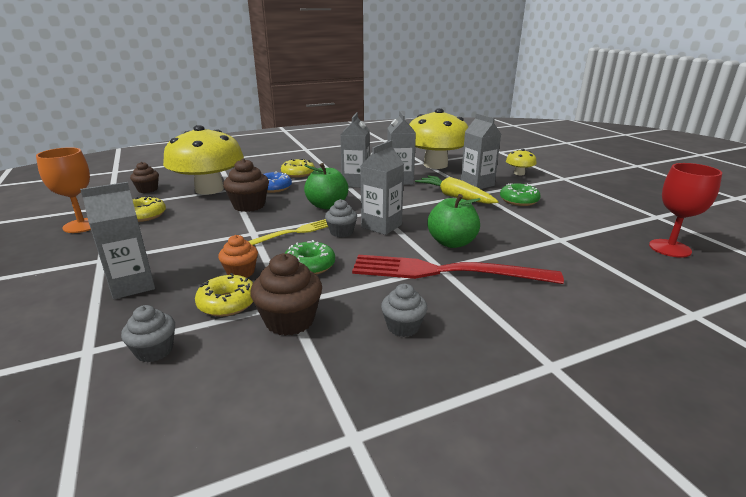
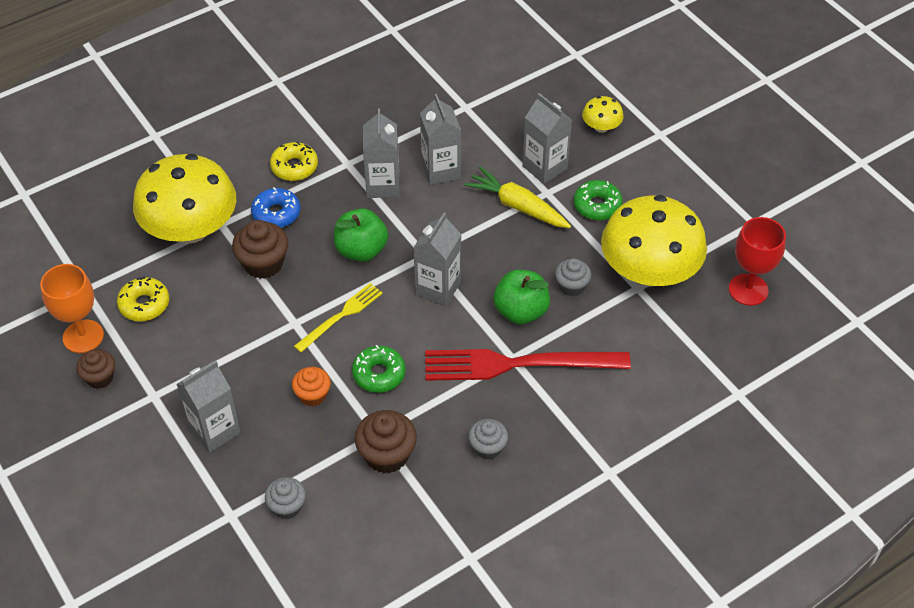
camera: 10 degrees left, 25 degrees up
brown cupcake [130,162,159,193] -> brown cupcake moved to [76,349,115,389]
yellow donut [195,273,253,317] -> none
grey cupcake [325,199,357,237] -> grey cupcake moved to [555,258,591,296]
yellow mushroom [409,108,469,169] -> yellow mushroom moved to [601,195,707,287]

